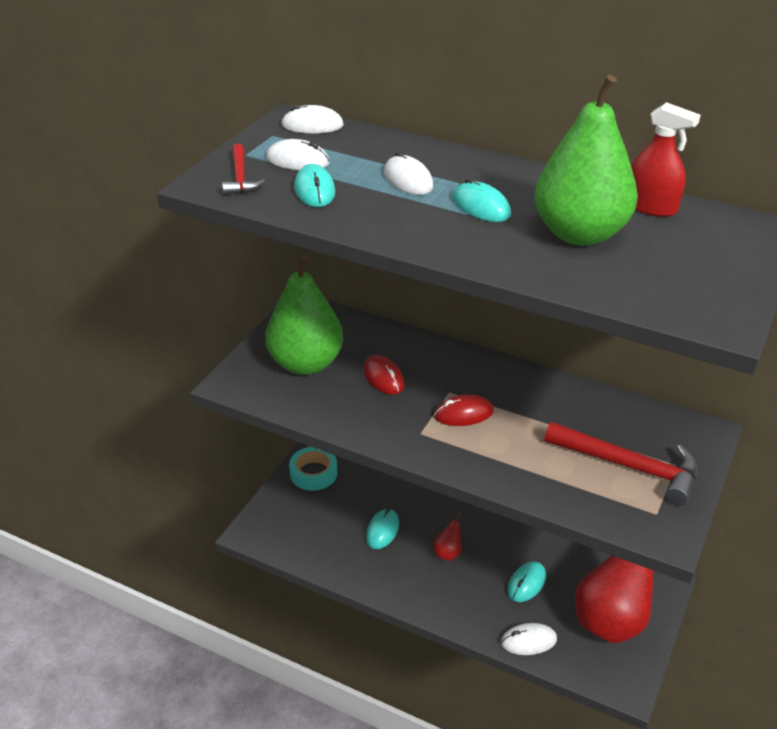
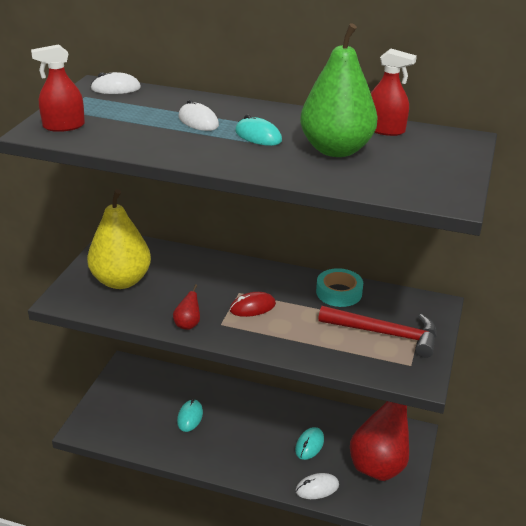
camera: 10 degrees left, 5 degrees down
red hammer [222,144,265,195] -> red spray bottle [31,44,85,132]
green pear [265,255,343,375] -> yellow pear [87,189,151,289]
white mouse [266,139,330,170] -> none
turquoise tape [289,447,337,491] -> turquoise tape moved to [316,268,363,307]
turquoise mouse [294,164,335,207] -> none
red mouse [363,355,405,395] -> none
red pear [433,512,461,561] -> red pear moved to [173,284,200,330]

